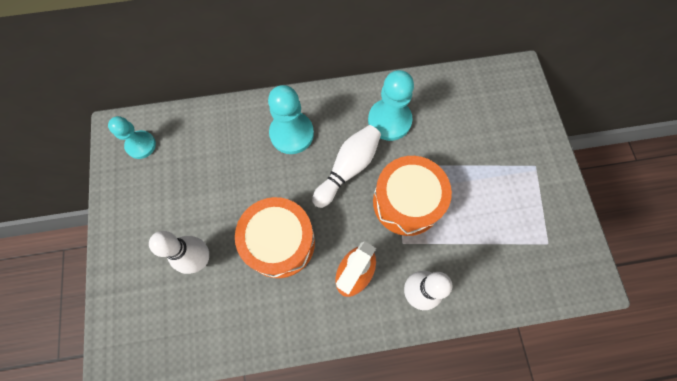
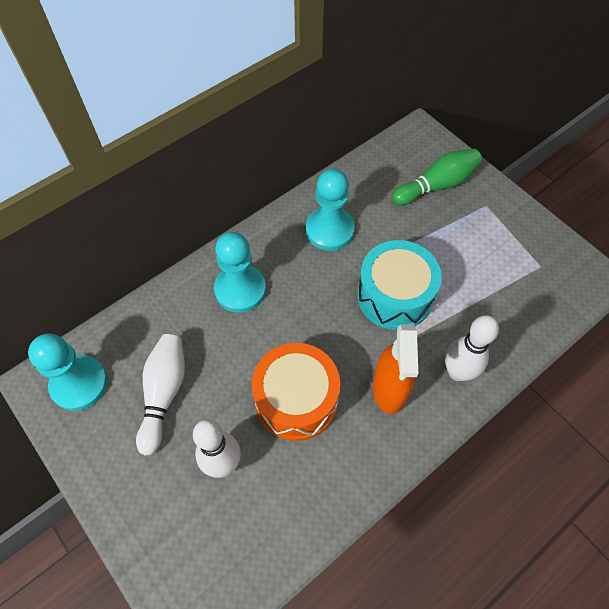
camera: 30 degrees left, 10 degrees down
turquoise pawn [108,116,156,159] -> turquoise pawn [28,333,108,411], size x1.52
white bowling pin [312,125,381,208] -> white bowling pin moved to [136,334,185,456]
orange drum [373,156,452,236] -> turquoise drum [357,240,442,330]
none -> green bowling pin [392,149,482,205]

